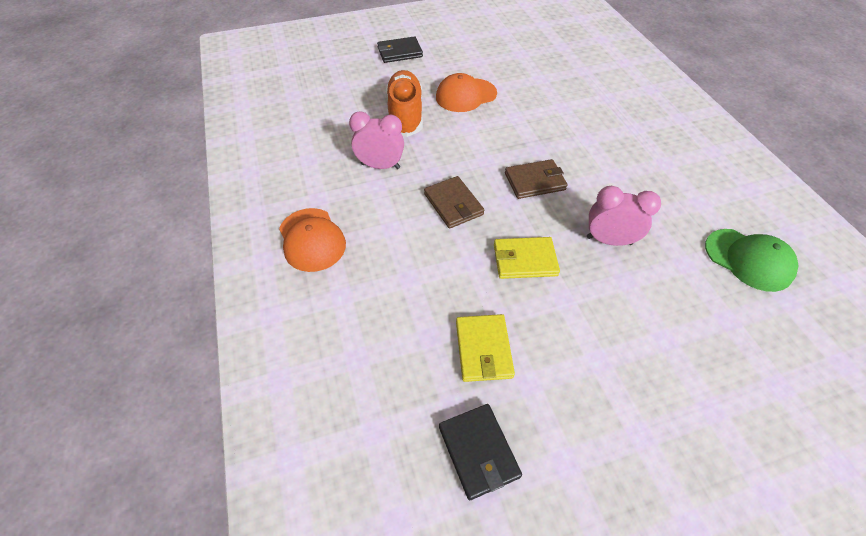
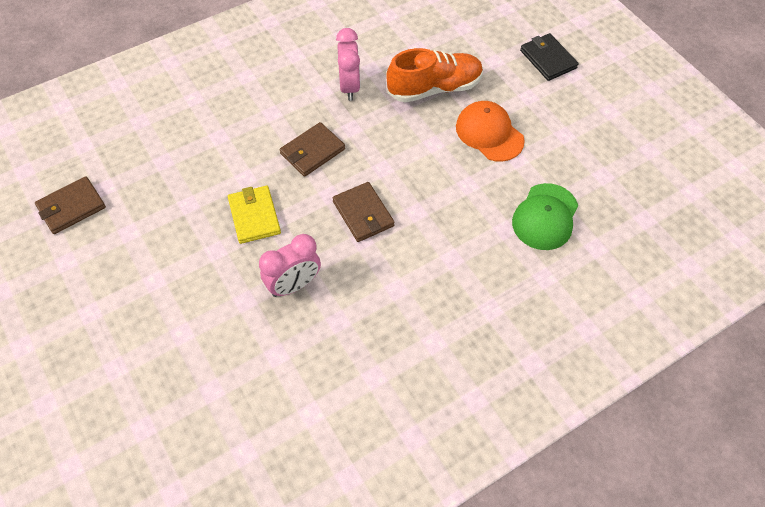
camera: 75 degrees right, 5 degrees up
orange cap [279,208,346,272] -> none
black wallet [439,404,522,500] -> brown wallet [35,176,106,234]
yellow wallet [456,314,515,382] -> none
pink clock [587,186,661,246] -> pink clock turned 60 degrees clockwise [259,234,321,297]
green cap [705,229,799,292] -> green cap moved to [512,183,578,250]

